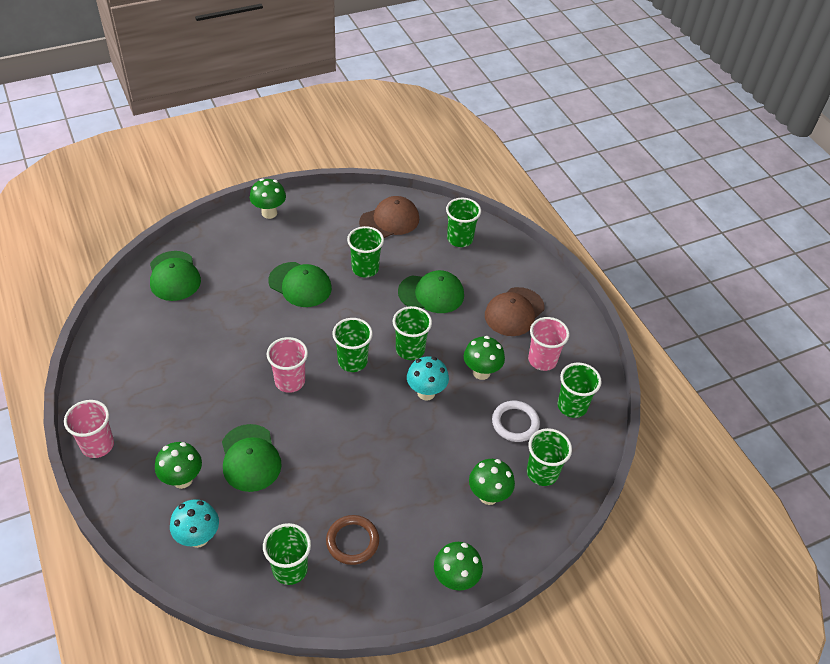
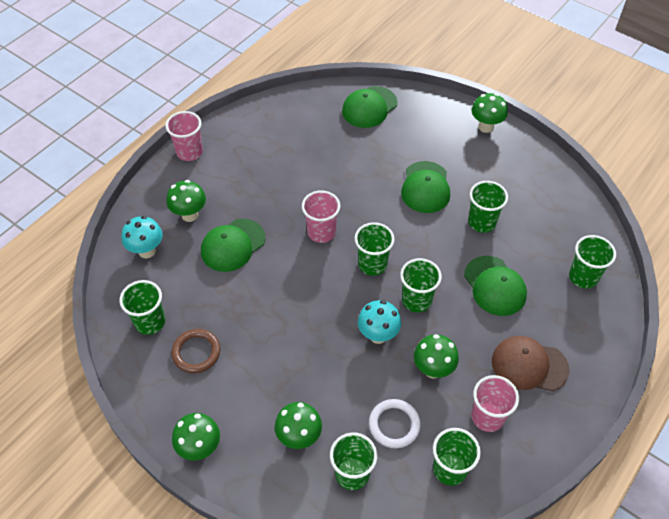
camera: 65 degrees right, 5 degrees up
brown cap [359,196,419,238] -> none

